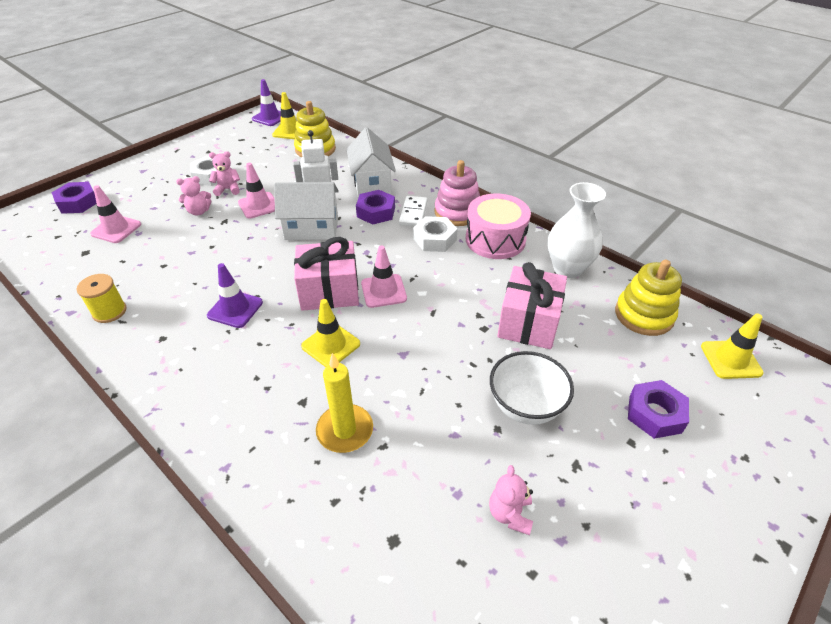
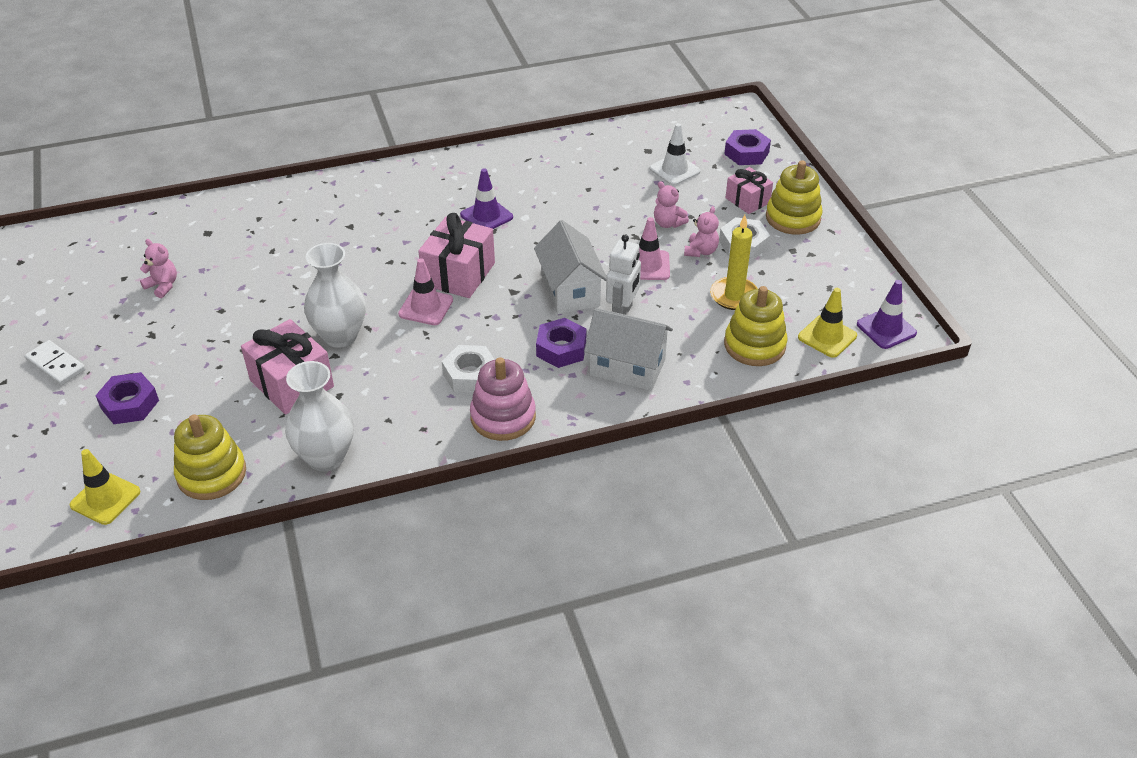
camera: 120 degrees right, 0 degrees up
yellow spool [77,274,126,323] -> none
pink traffic cone [90,185,141,243] -> white traffic cone [649,123,701,186]
pink teddy bear [176,176,211,215] -> pink teddy bear turned 60 degrees counterclockwise [654,181,689,228]
white house [274,182,339,240] -> white house turned 45 degrees counterclockwise [534,220,607,314]
yellow traffic cone [301,299,360,367] -> none
yellow candle [316,353,373,453] -> yellow candle moved to [710,215,758,310]
white domino [399,196,428,226] -> white domino moved to [25,340,86,385]
pink drum [466,194,531,259] -> none
white bowl [490,351,574,425] -> none
none -> white vase [304,243,366,348]
none -> pink gift [725,167,773,214]
none -> yellow stacking toy [766,160,823,235]

